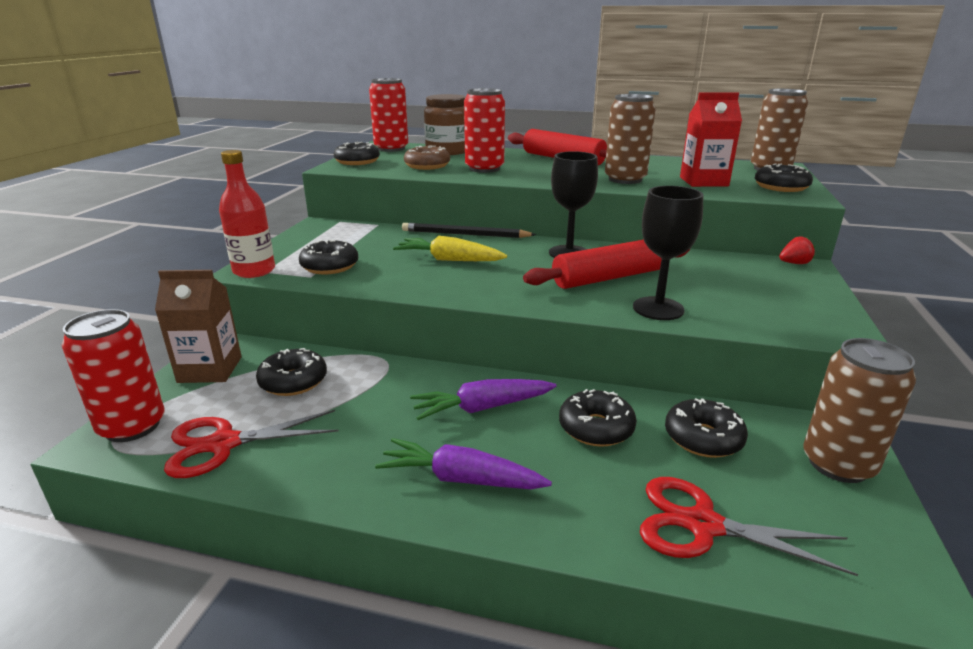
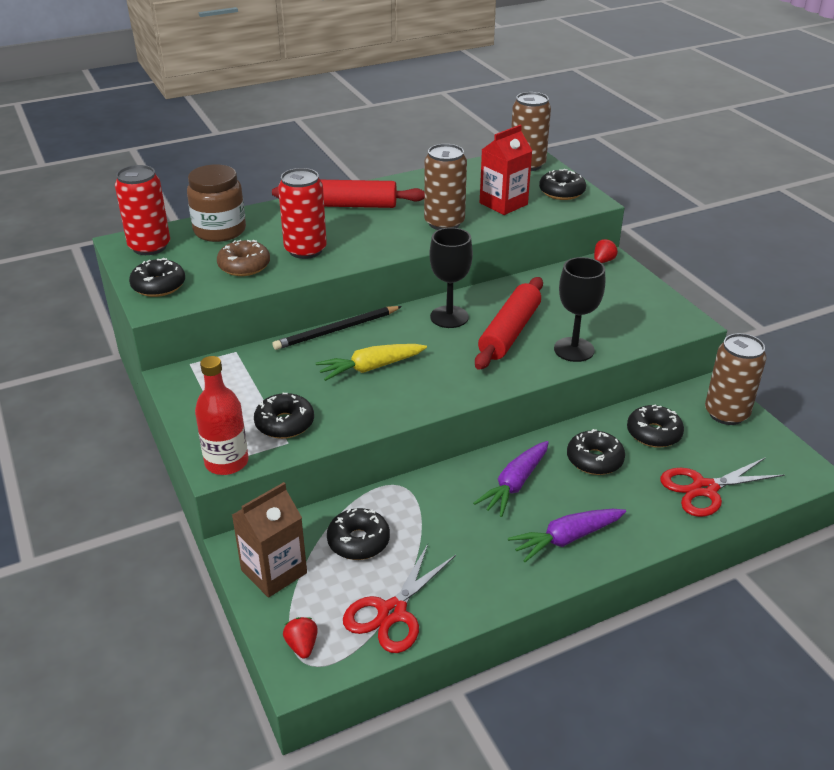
camera: 40 degrees left, 10 degrees up
red can [62,309,165,442] -> red strawberry [283,617,318,659]

